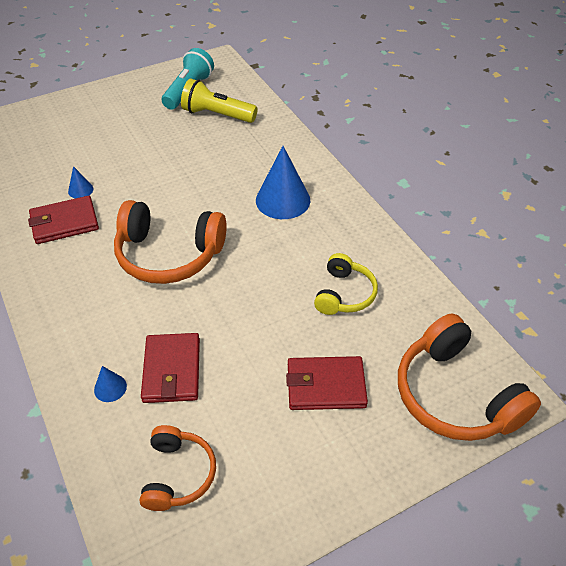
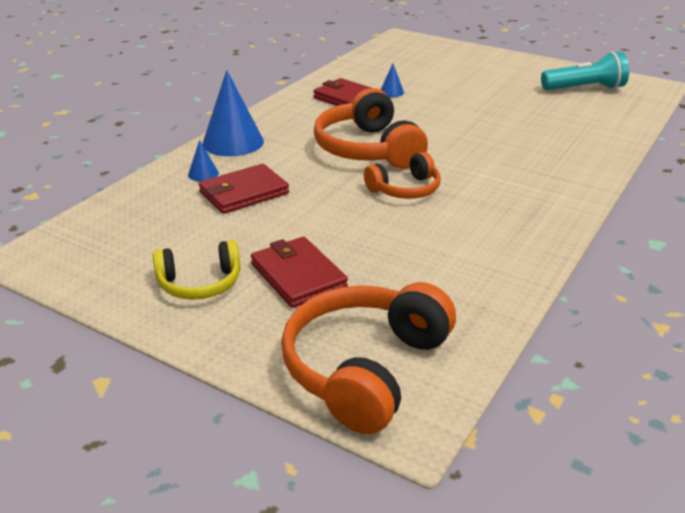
camera: 60 degrees right, 15 degrees down
orange headphones [140,425,216,511] -> orange headphones moved to [364,152,441,199]
yellow flashlight [181,79,258,123] -> none
blue cone [256,146,310,219] -> blue cone moved to [202,70,264,156]
yellow headphones [314,253,378,315] -> yellow headphones moved to [153,240,241,300]

